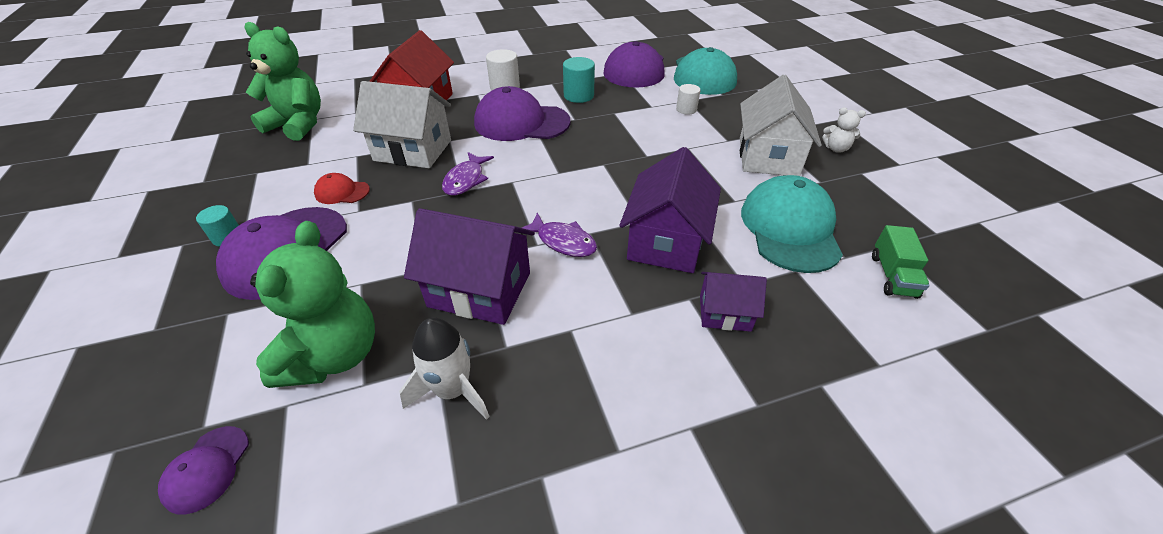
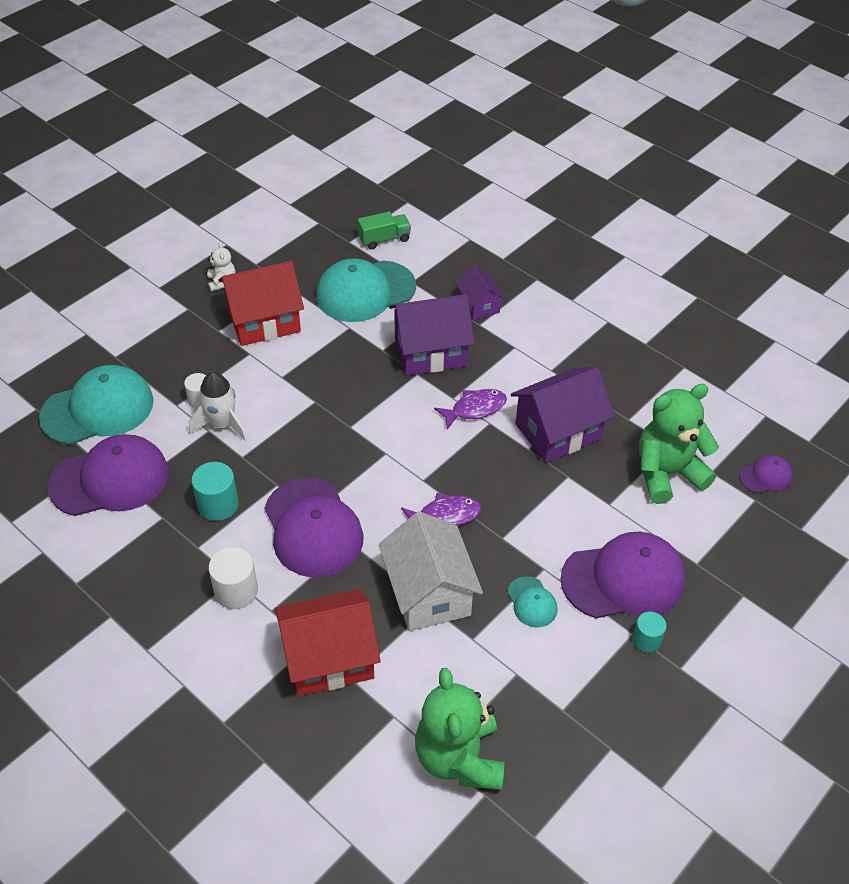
camera: 120 degrees left, 5 degrees up
red cap [314,173,370,204] -> turquoise cap [507,576,558,627]
white rocket [399,318,490,420] -> white rocket moved to [189,372,247,442]
purple house [404,208,535,325] -> purple house turned 75 degrees clockwise [511,367,615,463]
purple fish [522,213,597,257] -> purple fish turned 60 degrees clockwise [434,389,507,429]
white house [740,75,822,176] -> red house [218,261,304,346]

